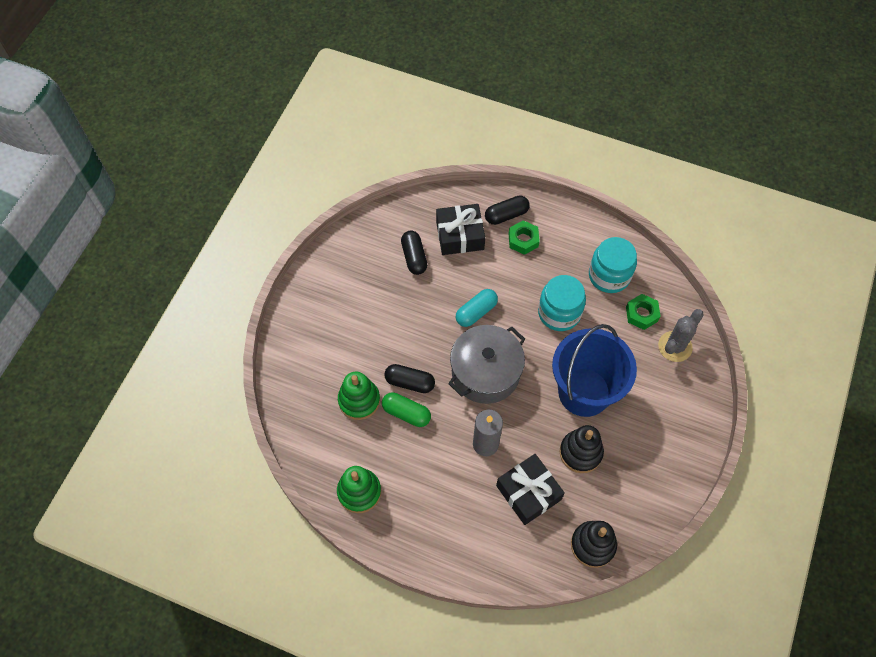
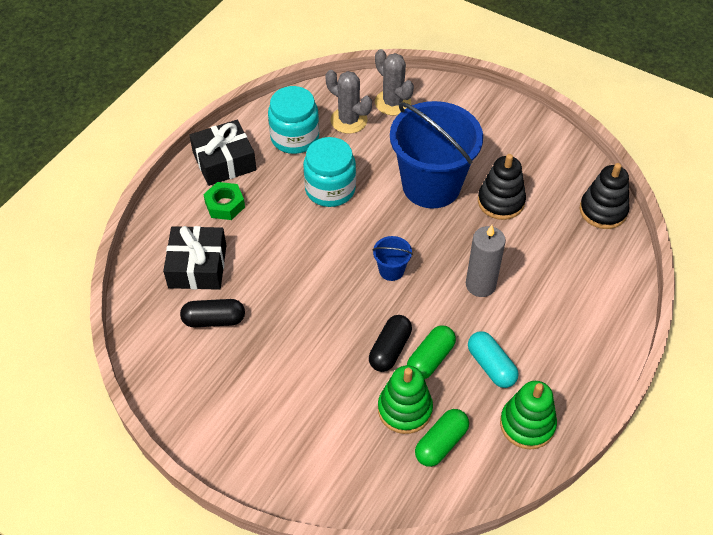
camera: 80 degrees left, 10 degrees down
grey pot [448,325,525,404] -> blue bucket [372,236,413,281]
turquoise capsule [456,289,498,327] -> turquoise capsule moved to [468,331,519,388]
black capsule [485,195,530,225] -> none
black gift [496,454,565,525] -> black gift moved to [189,120,256,186]
green nut [626,294,661,330] -> grey cactus [326,70,372,134]
none -> green capsule [415,409,469,467]

